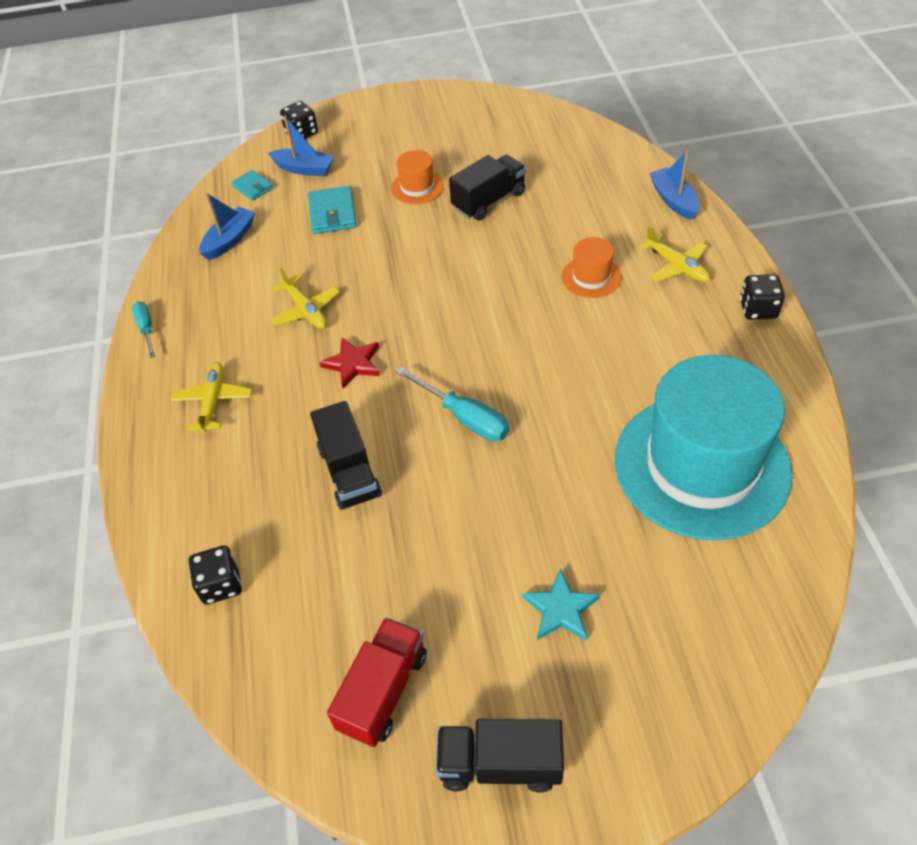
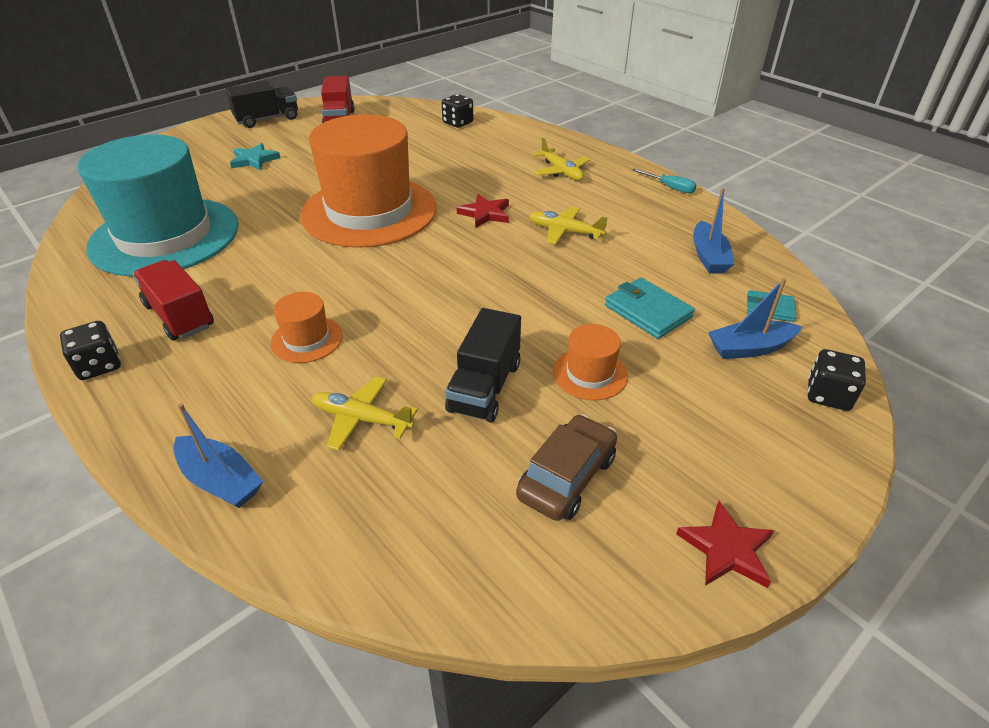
camera: 145 degrees right, 10 degrees down
black truck [310,401,382,510] -> none
turquoise screwdriver [396,367,509,441] -> orange hat [300,114,437,248]
yellow plane [639,226,710,282] -> yellow plane moved to [312,376,418,451]
none -> red truck [133,260,214,340]
none -> brown car [516,414,617,521]
none -> red star [676,501,774,588]

